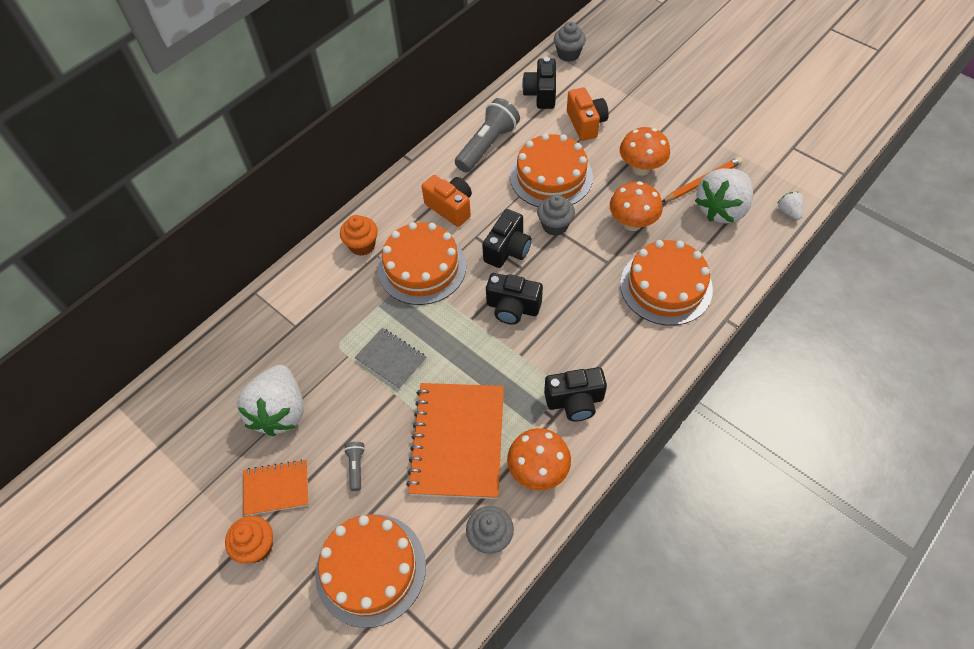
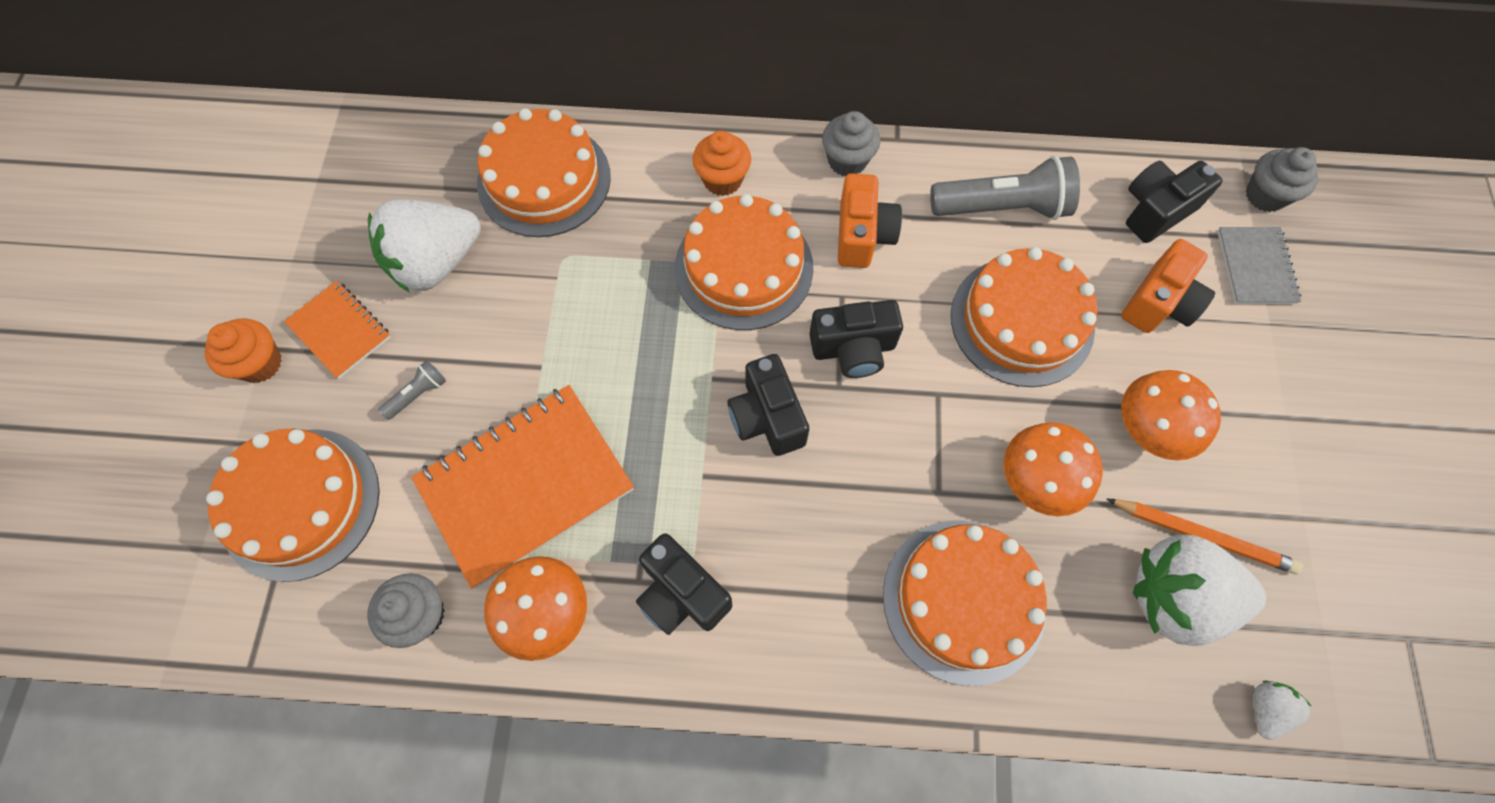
camera: 50 degrees right, 10 degrees up
grey notebook [355,328,426,389] -> grey notebook moved to [1217,227,1302,304]
grey cupcake [537,195,575,236] -> grey cupcake moved to [822,111,880,176]
none -> orange cake [477,108,611,237]

